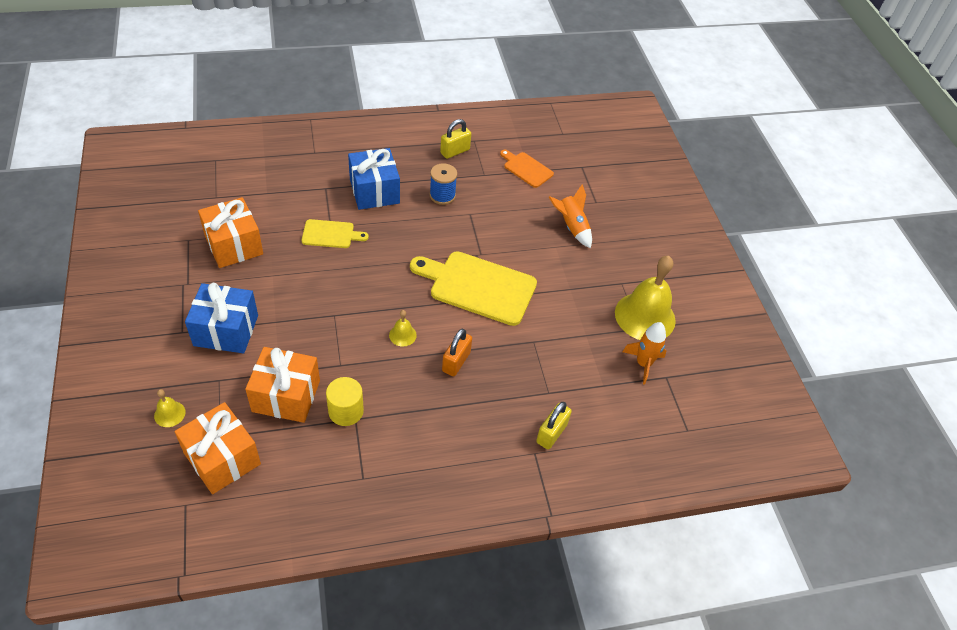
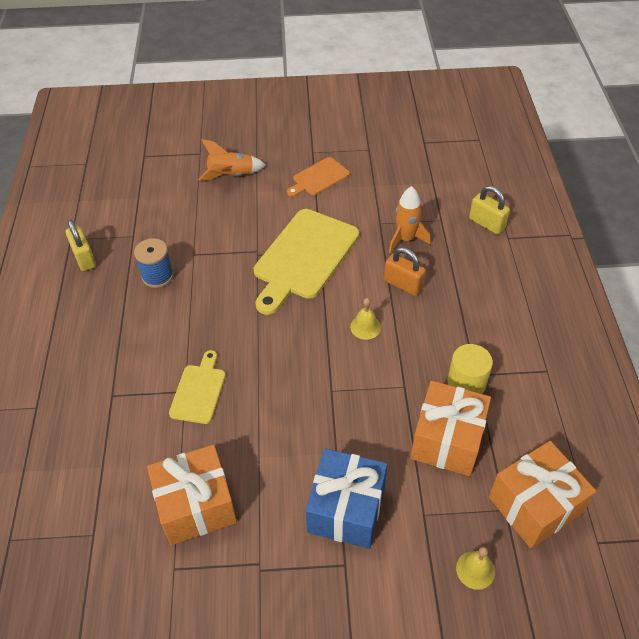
camera: 75 degrees left, 0 degrees up
blue gift [348,148,400,210] -> none
orange cutting board [500,150,554,188] -> orange cutting board moved to [287,157,350,197]
yellow bell [615,256,676,340] -> none
orange rocket [623,322,666,384] -> orange rocket moved to [389,186,431,253]

